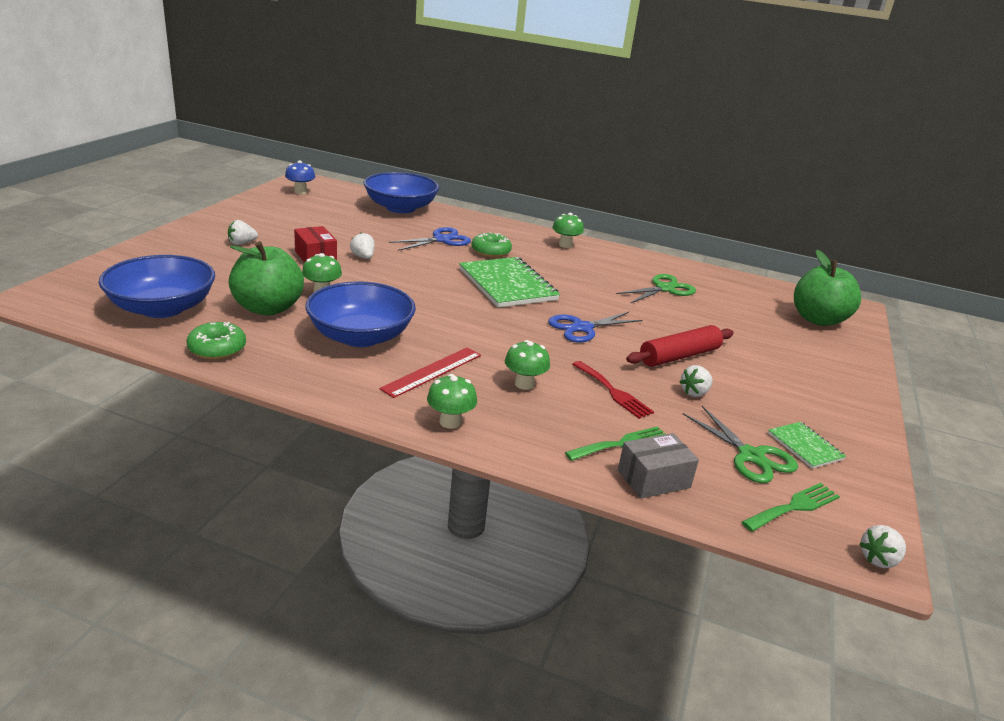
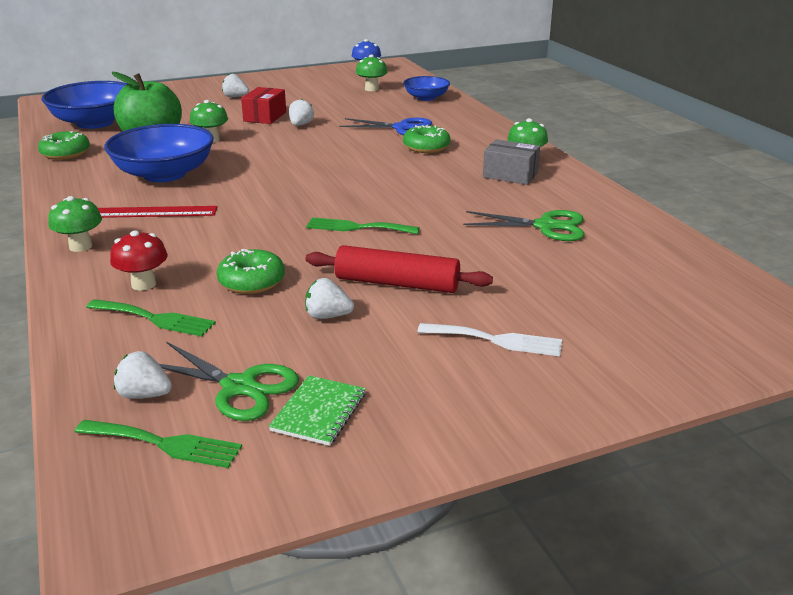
camera: 50 degrees right, 0 degrees up
blue bowl [364,172,439,213] -> blue bowl [403,76,450,101], size x0.57
green notebook [459,257,560,307] -> none
green mushroom [505,340,550,390] -> green mushroom moved to [356,55,387,91]
blue scissors [548,312,643,343] -> green fork [306,217,420,234]
red fork [572,361,654,419] -> green donut [217,249,285,294]
grey box [618,433,699,499] -> grey box moved to [483,139,540,185]
green scissors [682,406,798,483] -> green scissors turned 75 degrees counterclockwise [159,342,299,421]
green apple [794,250,861,326] -> none
white strawberry [860,525,906,568] -> white strawberry moved to [114,351,172,399]
none -> red mushroom [110,231,168,291]
none -> white fork [417,323,562,356]

